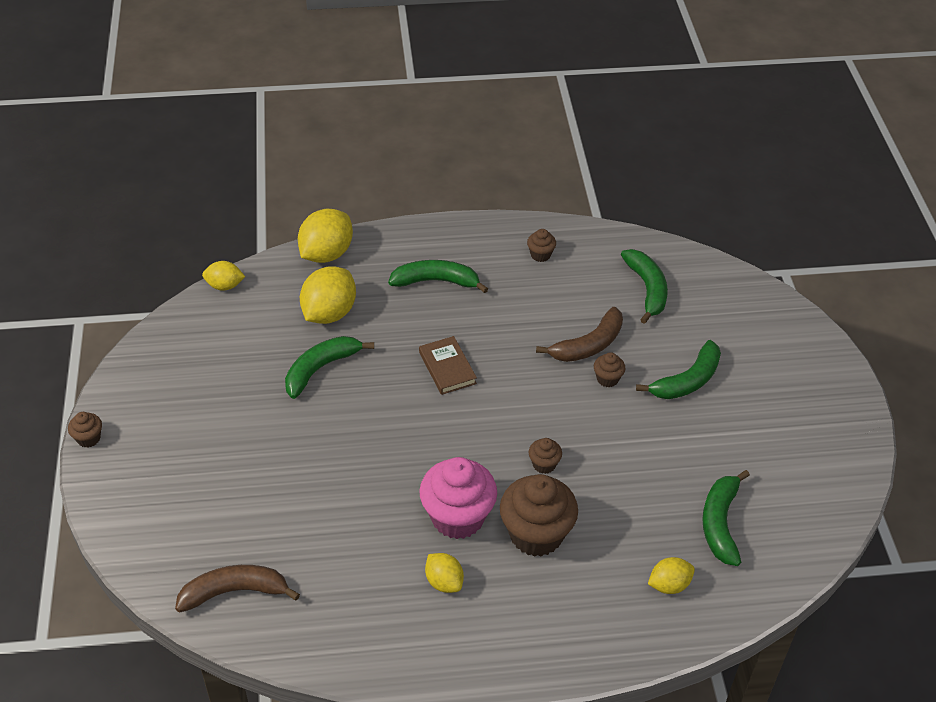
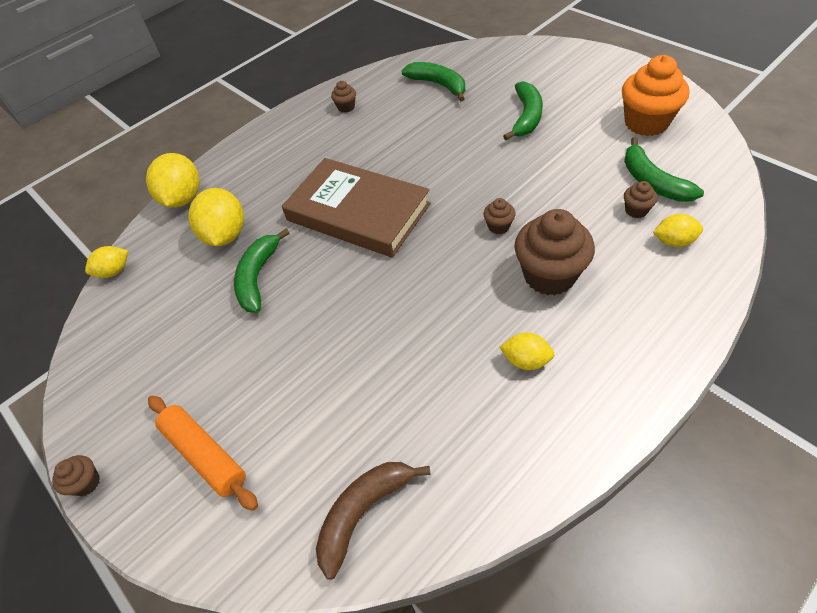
camera: 30 degrees left, 5 degrees up
green banana [388,260,488,293] -> none
brown book [419,336,477,395] -> brown book [282,158,431,257], size x2.20
pink cupcake [419,457,497,539] -> none
brown banana [536,307,623,362] -> none
brown cupcake [594,352,625,387] -> brown cupcake moved to [624,181,658,218]
yellow lemon [648,557,695,594] -> yellow lemon turned 60 degrees clockwise [653,214,703,247]
none -> orange rolling pin [148,396,258,511]
none -> orange cupcake [622,55,689,136]

